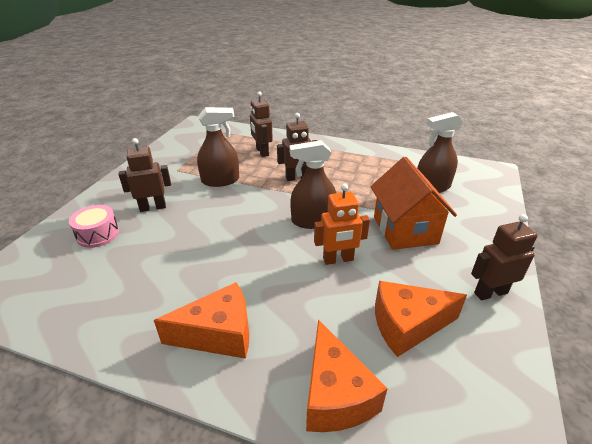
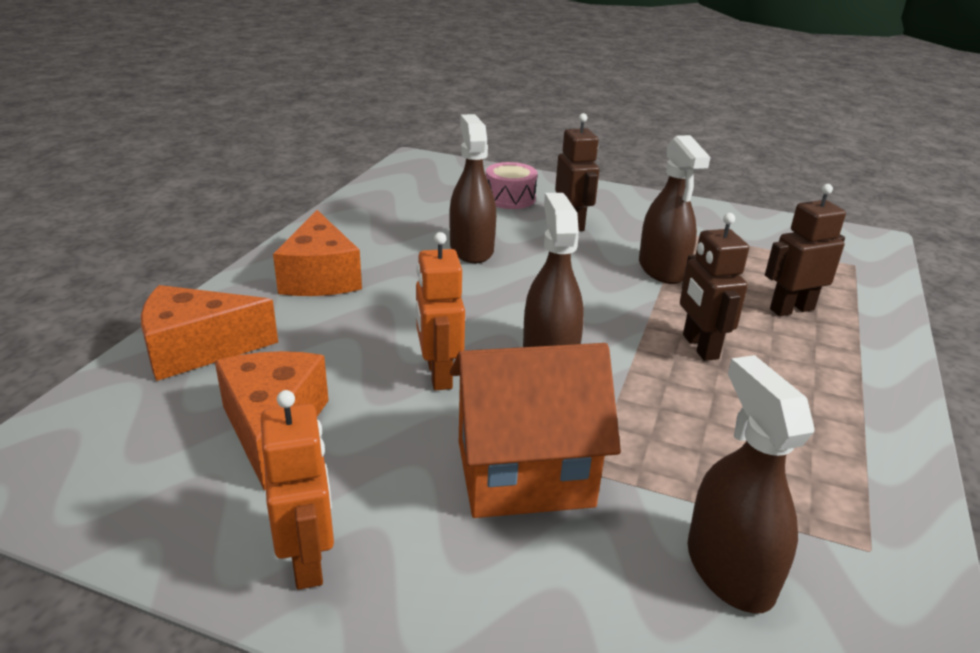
camera: 90 degrees right, 5 degrees down
brown robot [471,214,537,300] -> orange robot [261,390,334,590]
none -> brown spray bottle [449,114,496,263]

